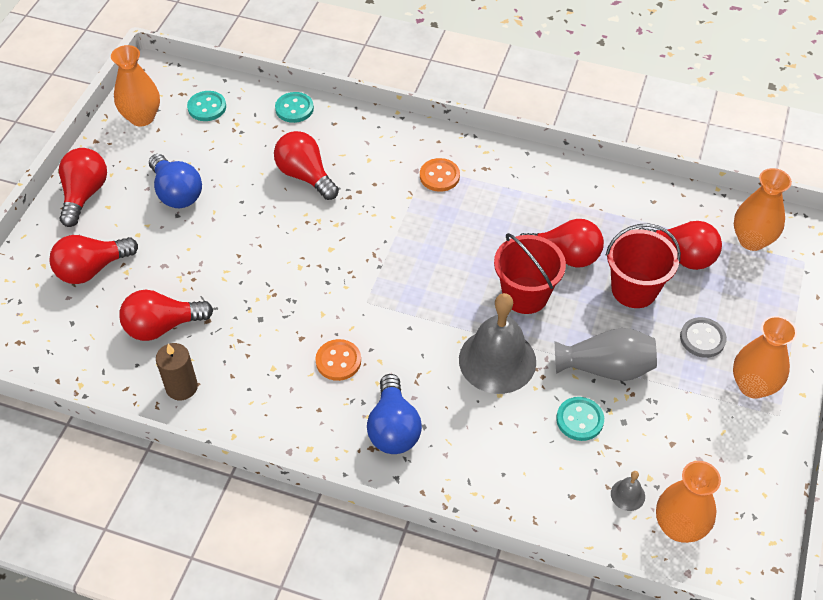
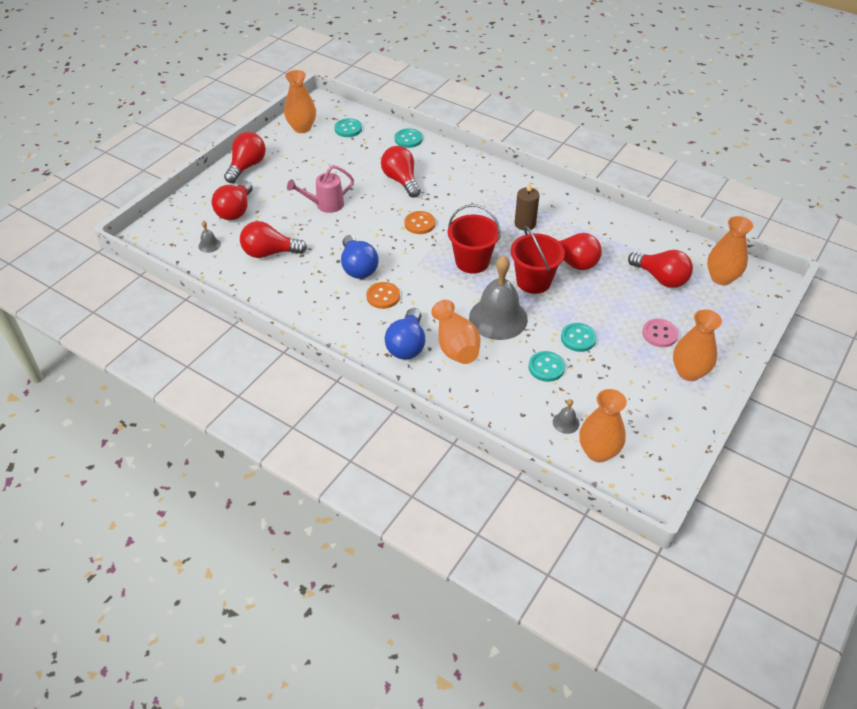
camera: 15 degrees right, 5 degrees down
red light bulb [49,235,138,284] -> red light bulb turned 60 degrees counterclockwise [212,181,253,220]
blue light bulb [149,154,202,208] -> blue light bulb moved to [341,235,379,279]
brown candle [156,343,198,400] -> brown candle moved to [515,182,540,231]
orange button [420,158,460,192] -> orange button moved to [404,211,435,234]
grey vase [555,328,657,381] -> turquoise button [561,323,597,352]
red bucket [606,224,681,308] -> red bucket moved to [448,204,501,274]
grey button [680,317,727,358] -> pink button [642,319,679,347]
none -> grey bell [198,220,221,253]
none -> pink watering can [287,165,354,213]
none -> orange vase [431,300,480,364]

